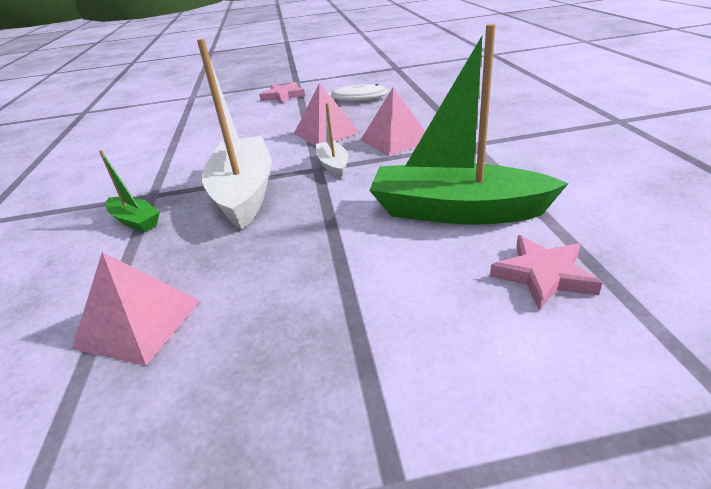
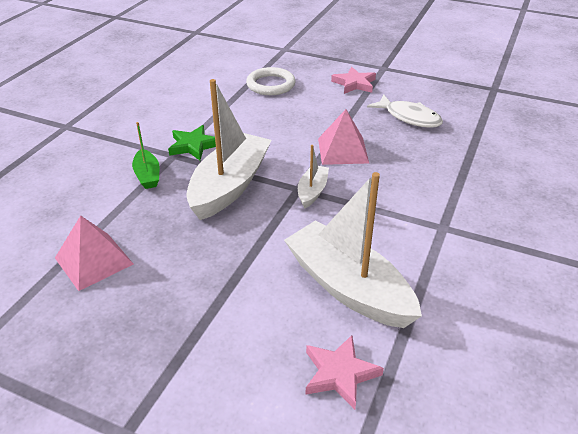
camera: 30 degrees right, 5 degrees up
pink pyramid [361,87,425,156] -> none
green boat [369,24,569,225] -> white boat [284,172,422,328]
none -> green star [168,125,216,160]
none -> white ring [246,67,296,95]

